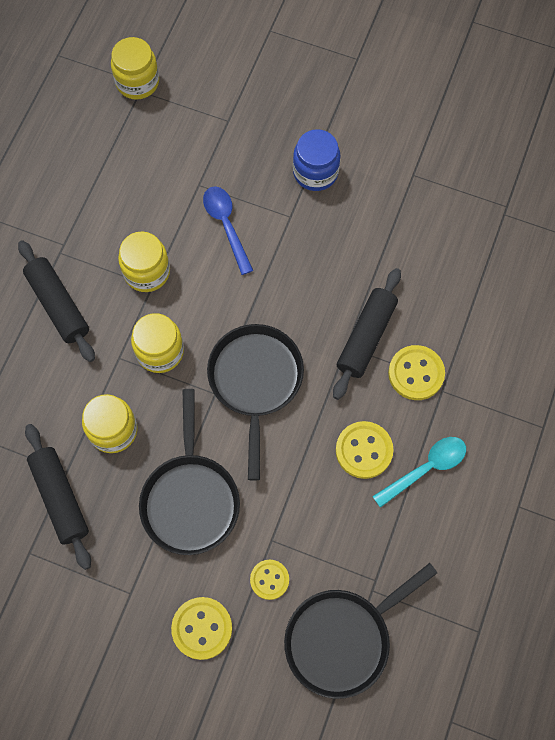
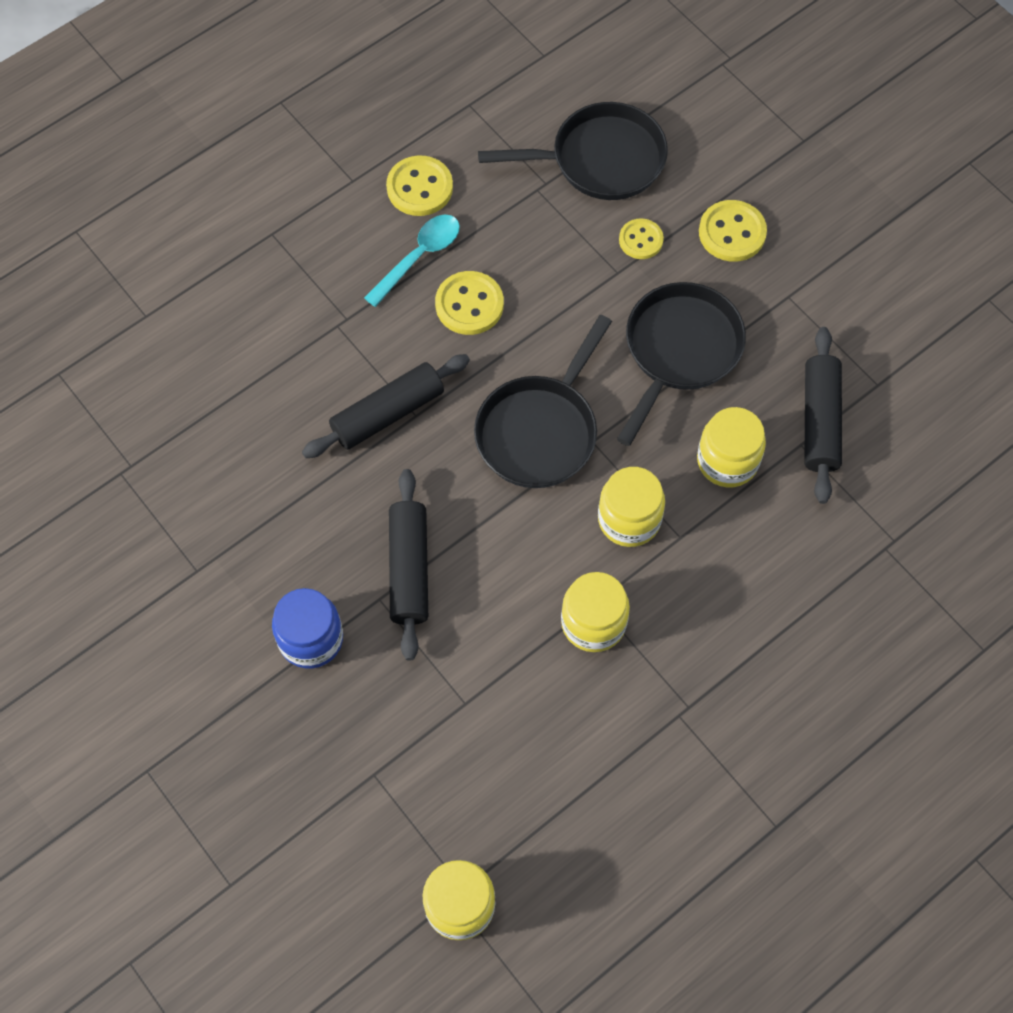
camera: 150 degrees left, 5 degrees down
black rolling pin [18,240,95,362] -> black rolling pin moved to [389,469,428,661]
blue spoon [203,186,254,275] -> none
turquoise spoon [372,437,466,508] -> turquoise spoon turned 135 degrees clockwise [364,215,460,307]
yellow button [388,345,445,400] -> yellow button moved to [386,156,453,216]

